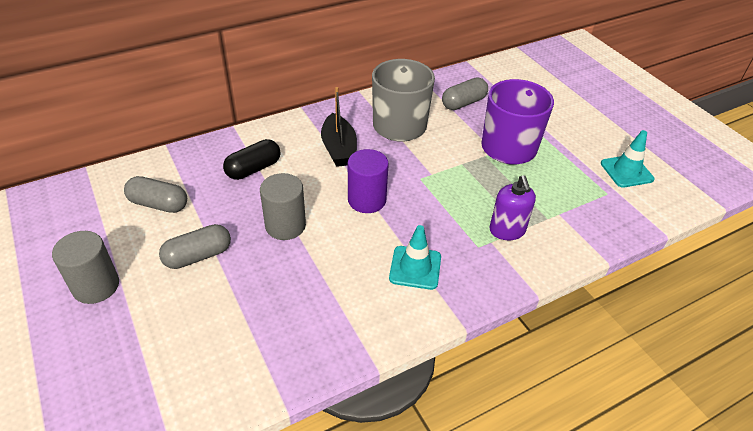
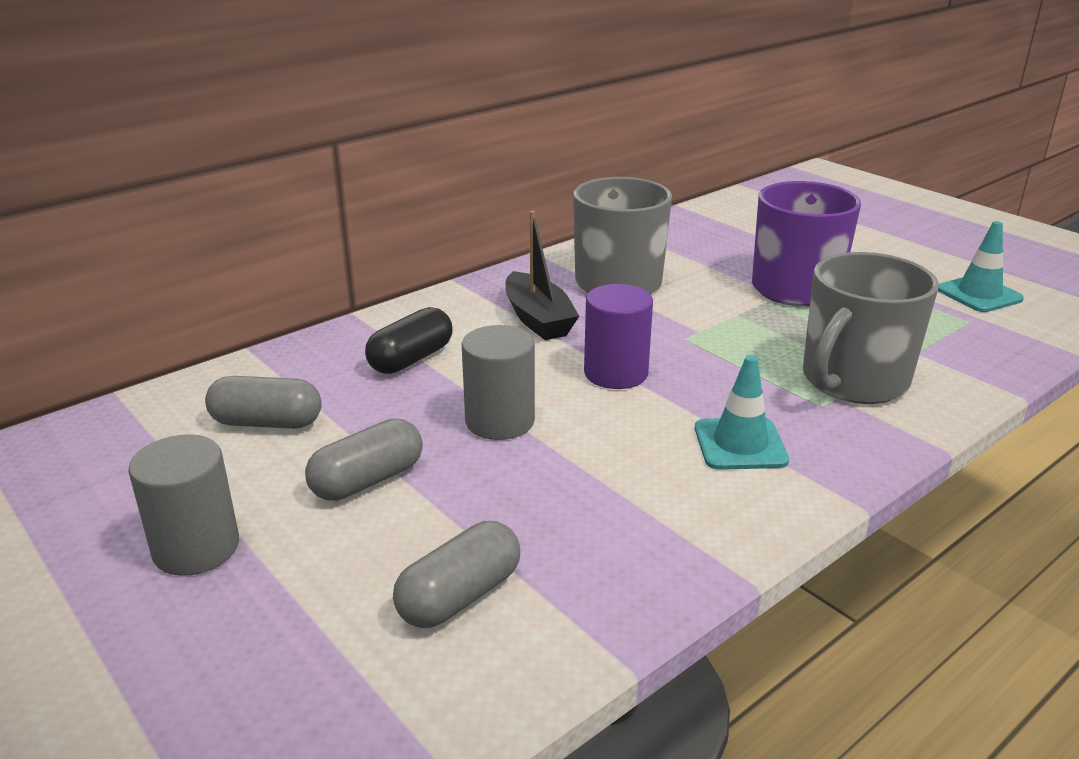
camera: 10 degrees left, 15 degrees down
grey capsule [442,78,488,110] -> grey capsule moved to [393,521,520,628]
purple soap dispenser [489,175,536,240] -> grey mug [803,252,939,404]

